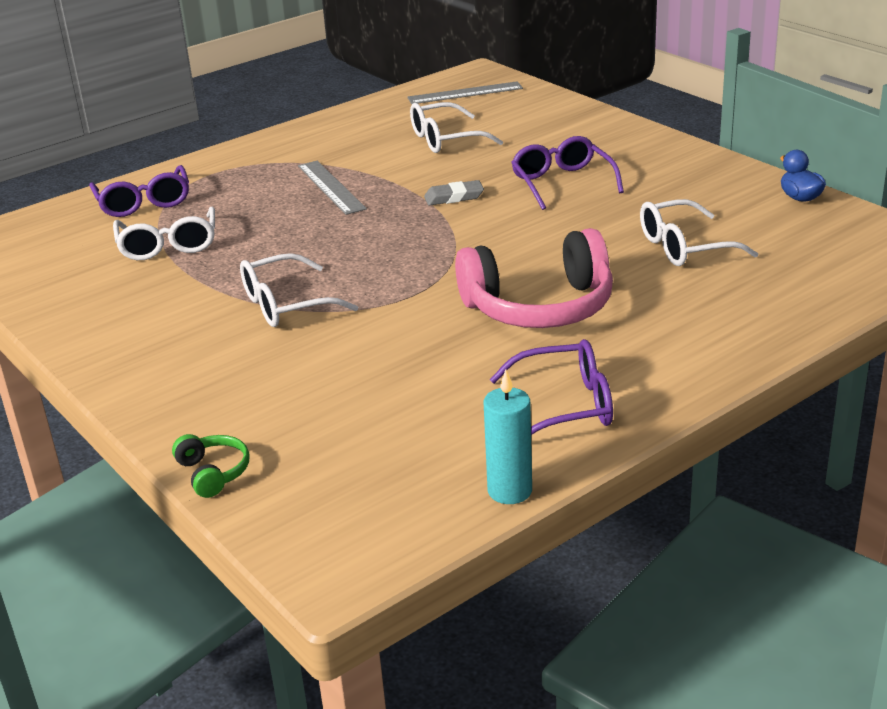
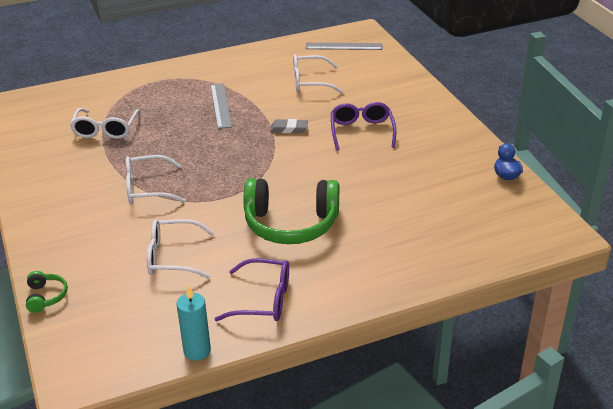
camera: 15 degrees right, 5 degrees up
purple glasses [89,165,189,217] -> none
pink headphones [455,228,613,328] -> green headphones [244,178,339,244]
white glasses [640,199,758,266] -> white glasses moved to [147,219,215,279]

